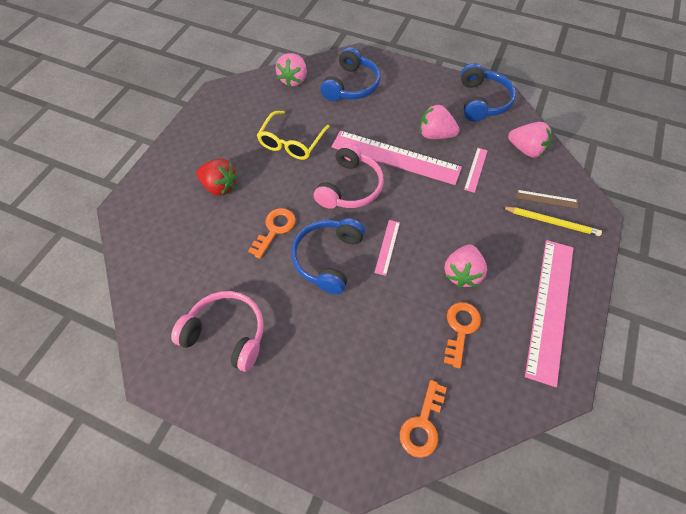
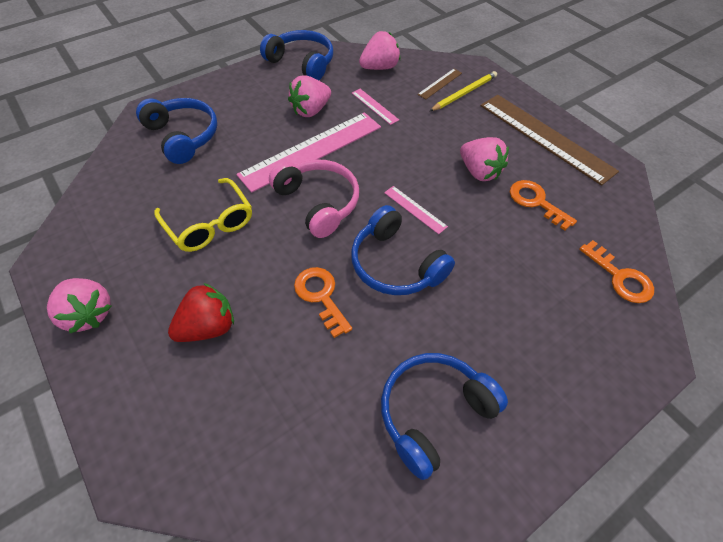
camera: 60 degrees left, 5 degrees down
pink headphones [171,291,264,372] -> blue headphones [381,353,508,480]
pink strawberry [276,53,307,87] -> pink strawberry moved to [47,278,112,333]
pink ruler [525,240,573,387] -> brown ruler [481,95,619,186]

